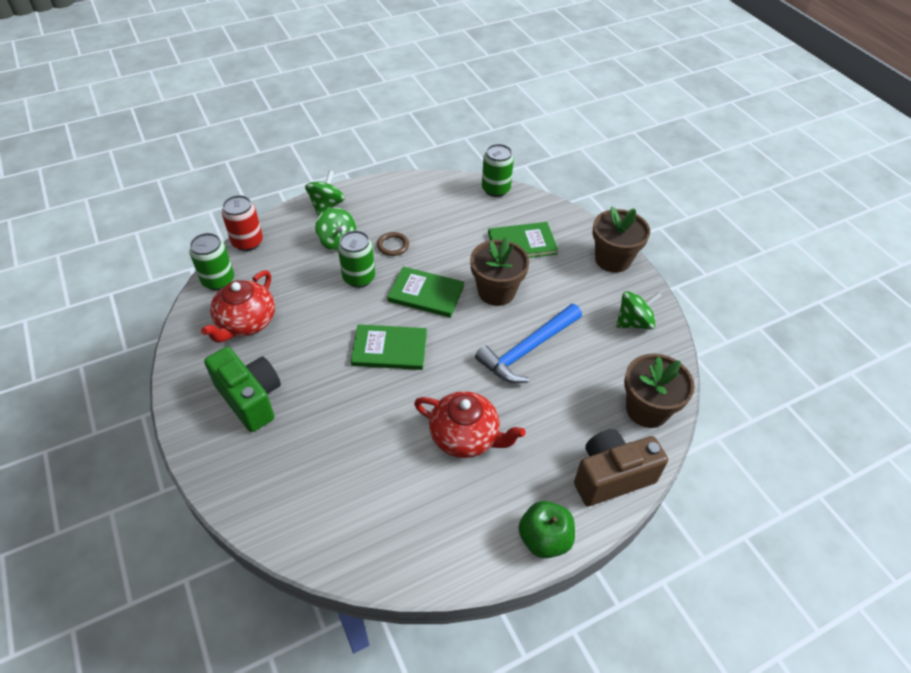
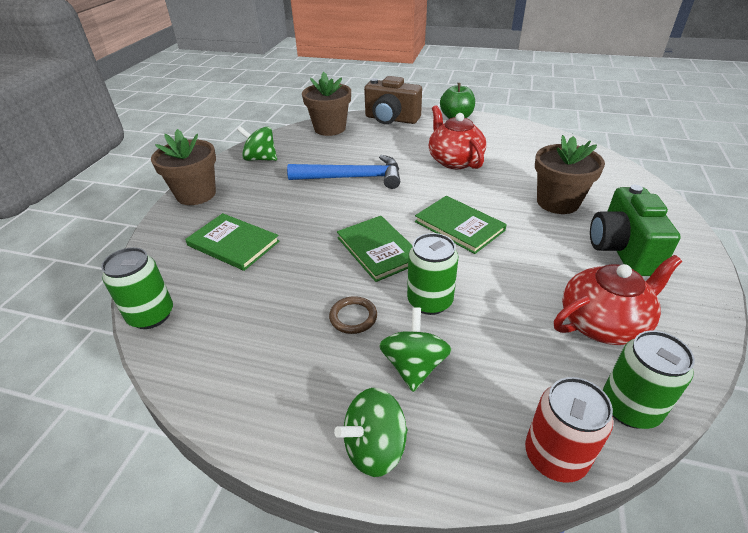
camera: 135 degrees left, 10 degrees down
brown flower pot [470,237,529,306] -> brown flower pot moved to [535,135,605,214]

